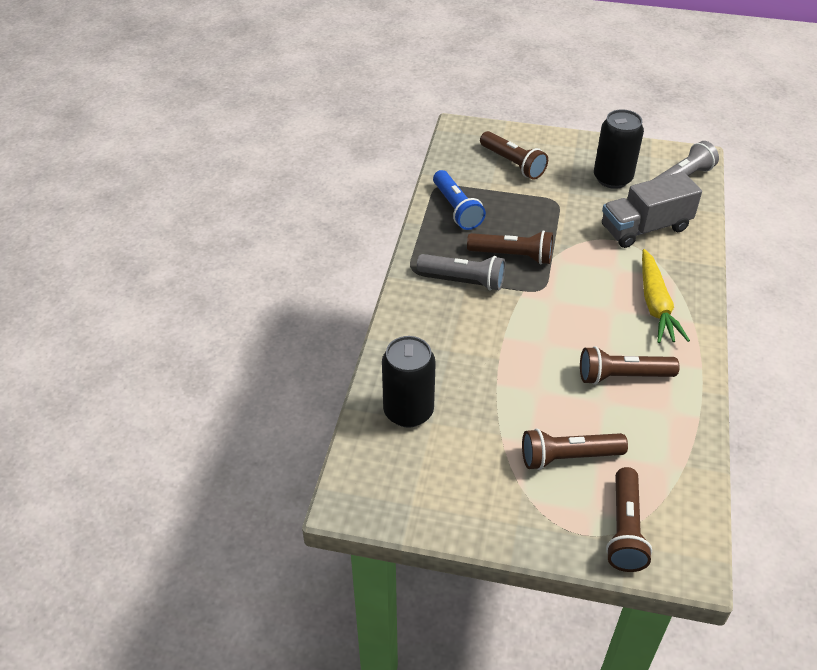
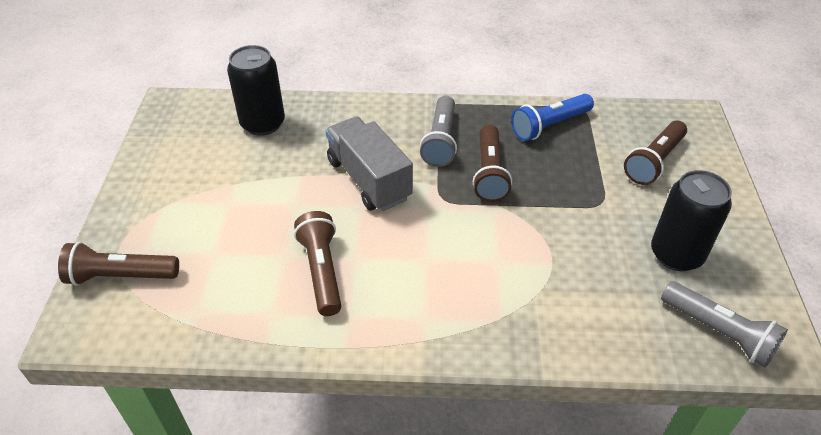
camera: 80 degrees right, 0 degrees up
brown flashlight [522,428,628,470] -> none
grey truck [602,172,702,248] -> grey truck moved to [325,117,413,211]
yellow carrot [642,249,690,343] -> none

